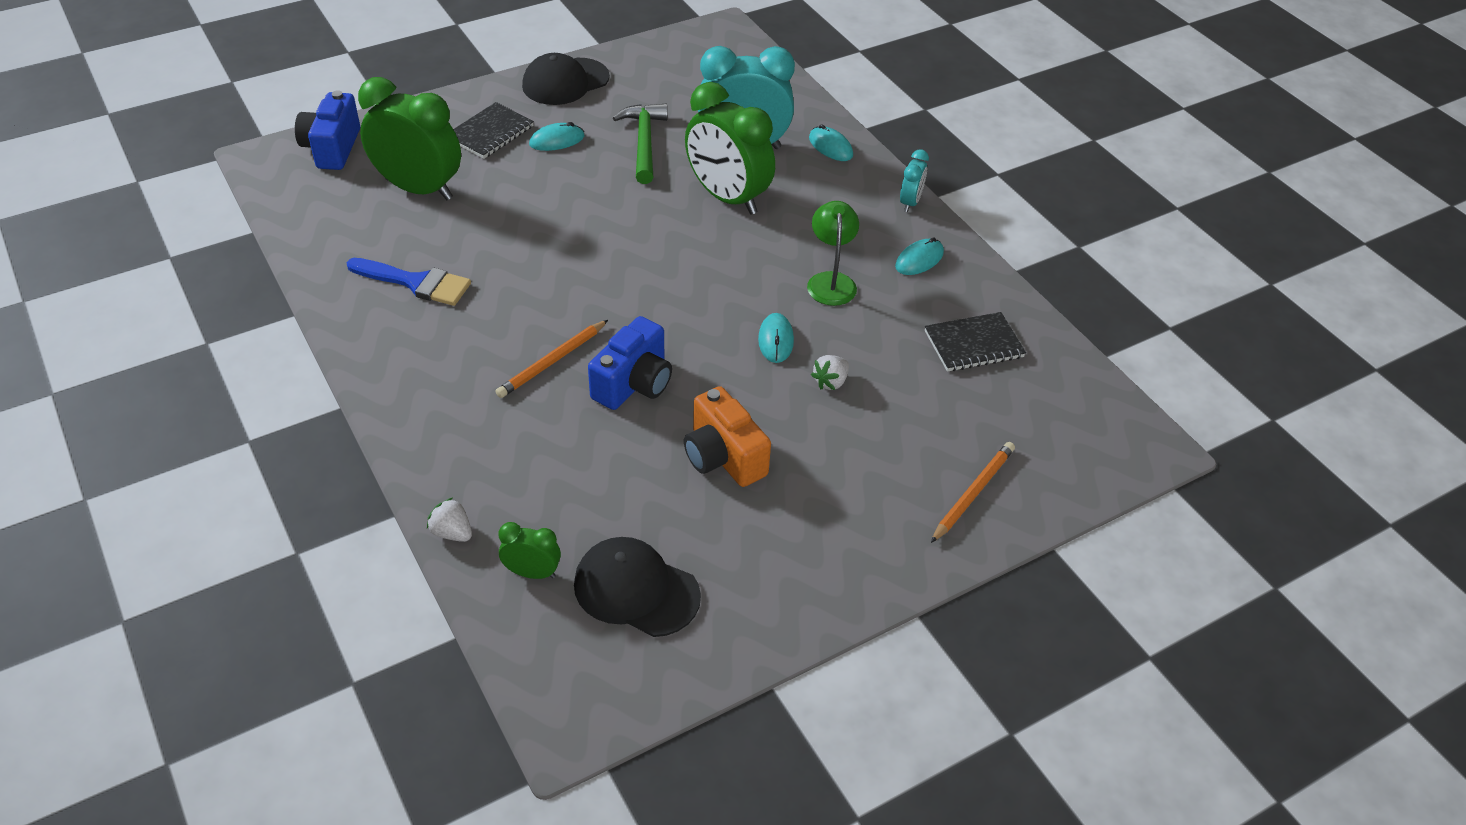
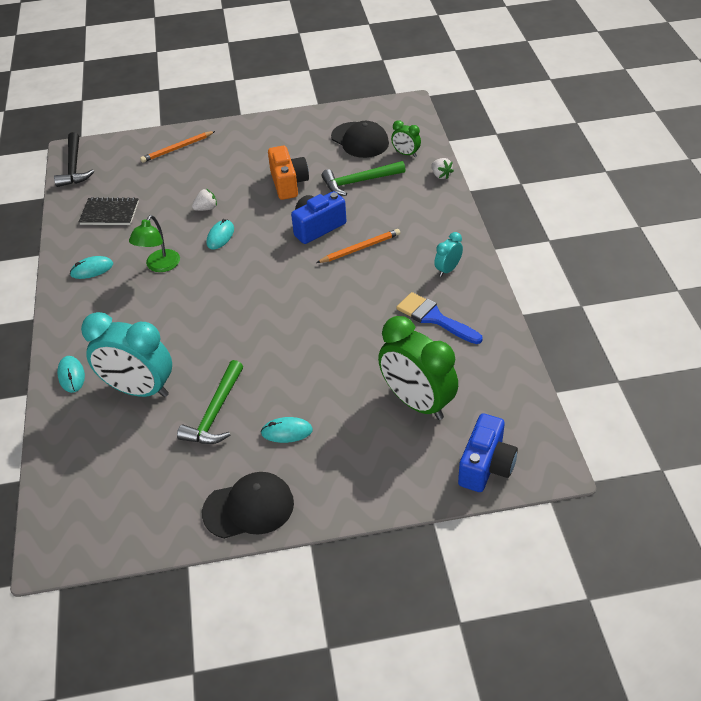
camera: 155 degrees left, 0 degrees up
black notebook [453,102,534,159] -> none
green clock [685,82,775,215] -> none
turquoise clock [900,149,929,212] -> turquoise clock moved to [434,232,463,277]
none -> black hammer [54,132,94,187]
none -> green hammer [321,161,405,196]

